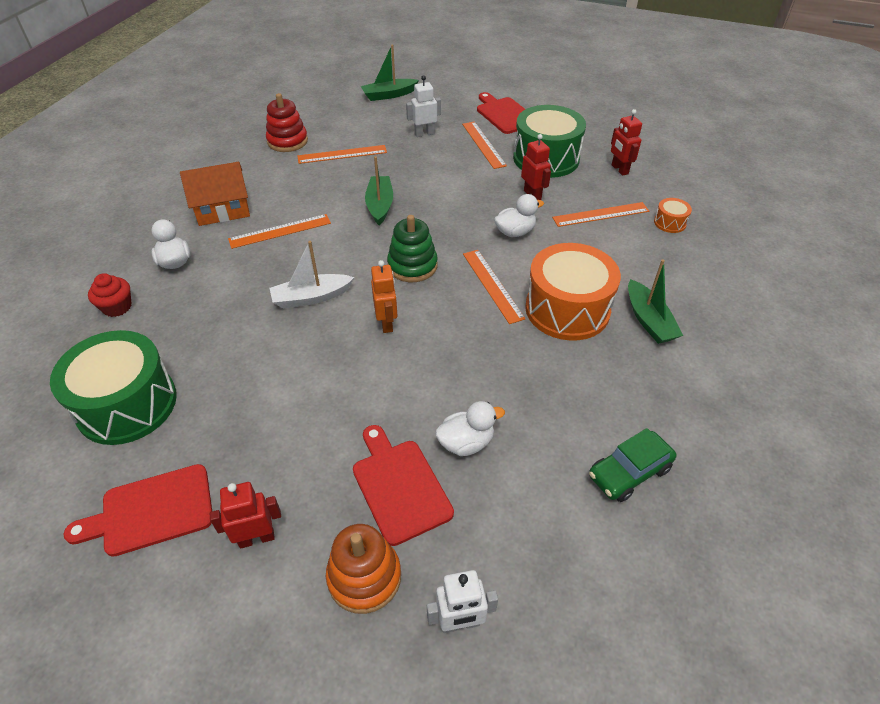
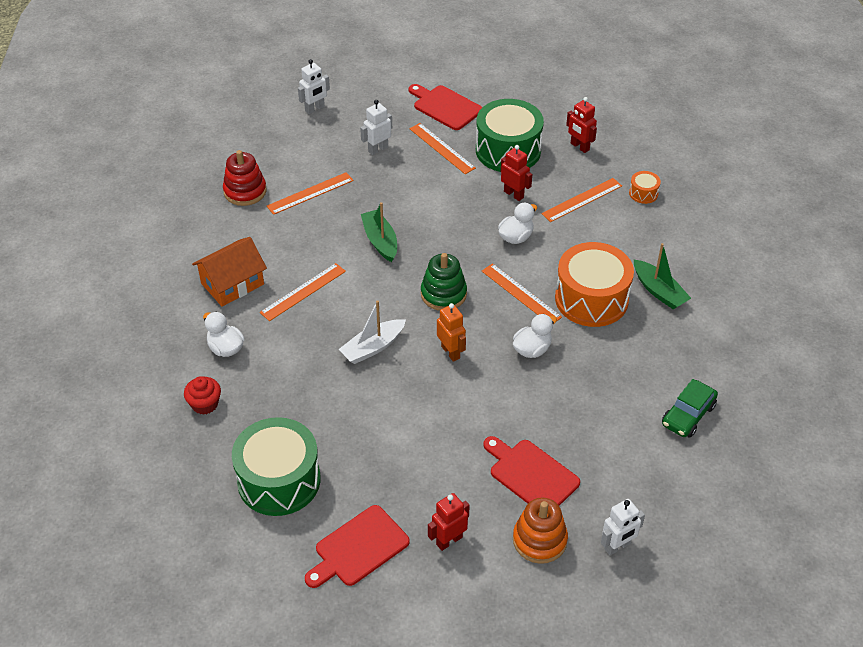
camera: 20 degrees left, 0 degrees up
green boat [361,45,419,101] -> white robot [298,59,330,114]
white duck [435,401,505,456] -> white duck moved to [513,314,557,358]

